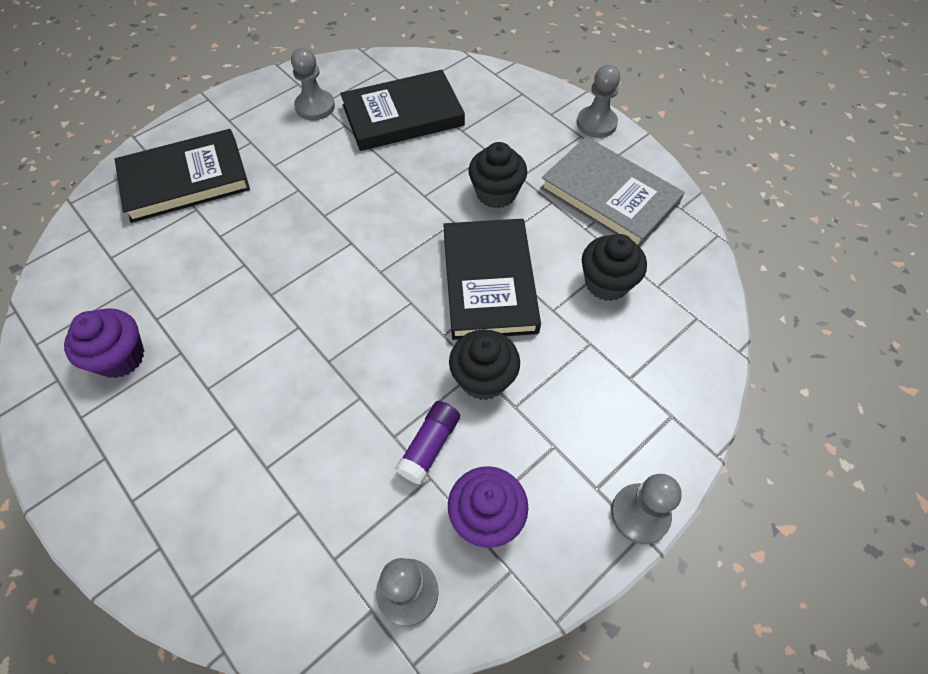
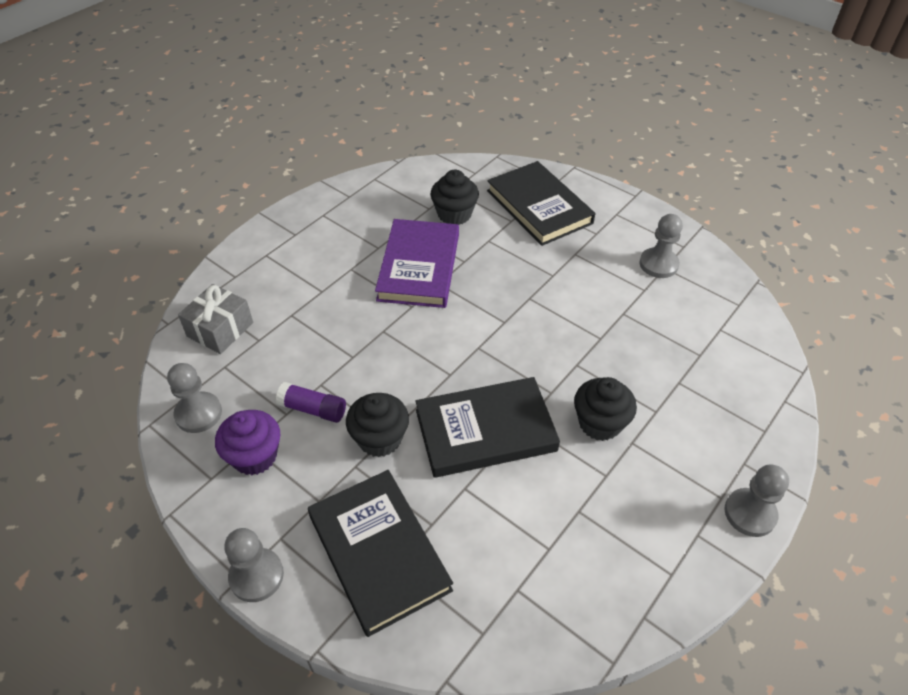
camera: 80 degrees right, 10 degrees down
purple cupcake [64,308,144,378] -> none
black book [340,70,465,151] -> black book moved to [308,470,453,637]
grey book [540,137,685,247] -> none
black cupcake [582,234,647,301] -> black cupcake moved to [431,170,479,225]
none -> grey gift [178,284,253,354]
none -> purple book [375,219,459,308]

